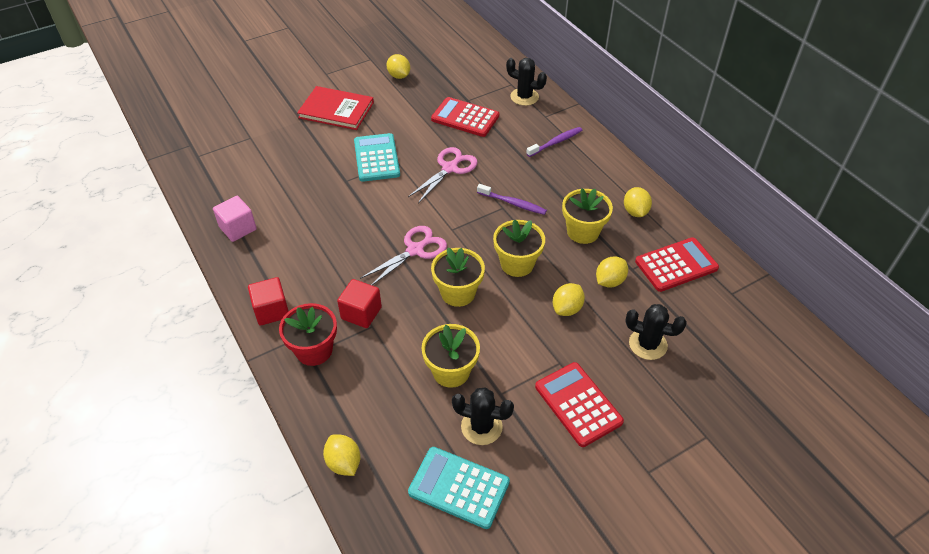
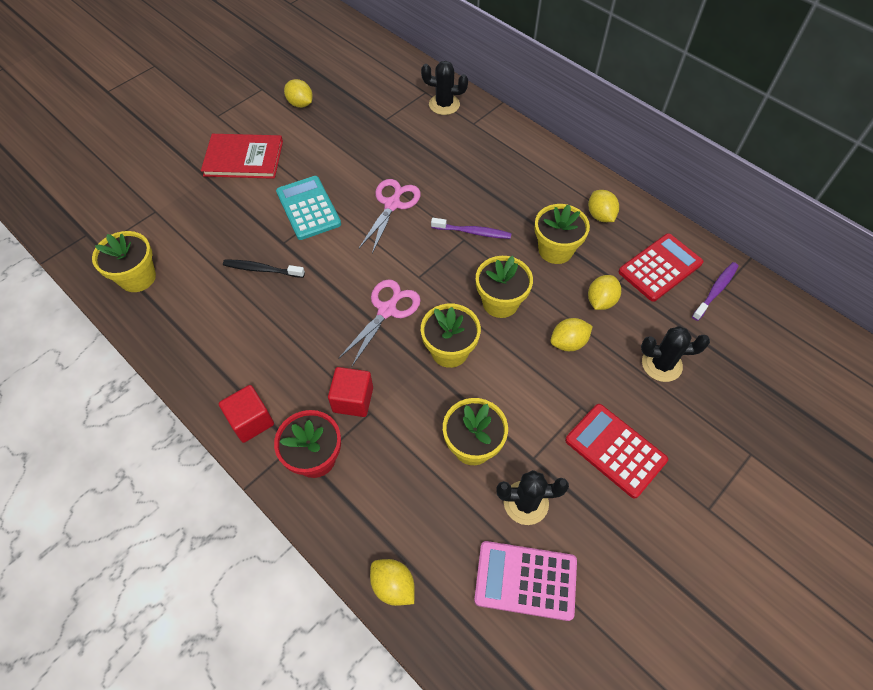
camera: 15 degrees left, 10 degrees up
pink cube [213,196,257,242] -> none
turquoise calculator [408,447,510,529] -> pink calculator [474,541,577,621]
red calculator [431,97,499,137] -> none
purple toothbrush [526,127,582,157] -> purple toothbrush moved to [692,262,739,321]
yellow lemon [553,283,585,316] -> yellow lemon turned 45 degrees clockwise [550,318,593,351]
none -> yellow flower pot [92,231,156,292]
none -> black toothbrush [223,259,305,278]

